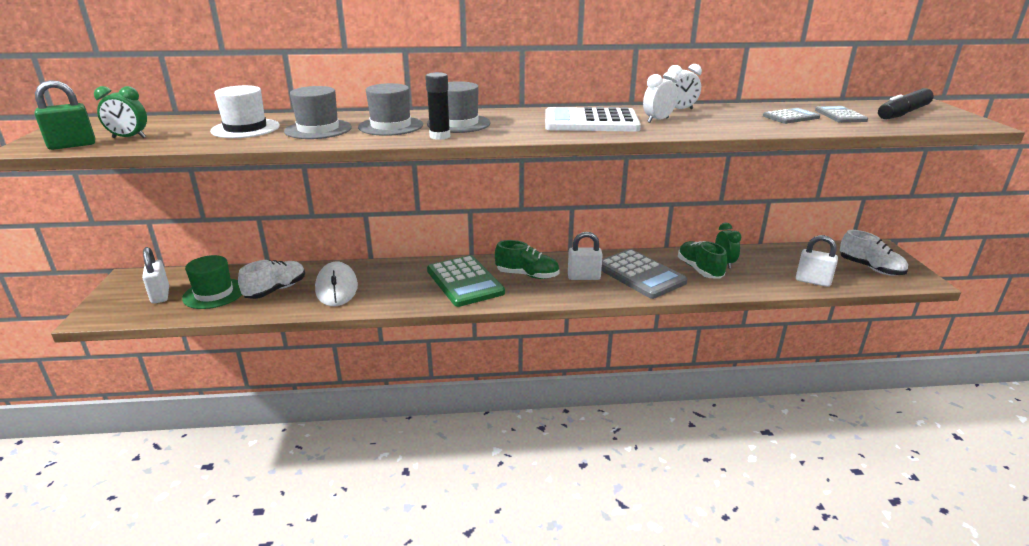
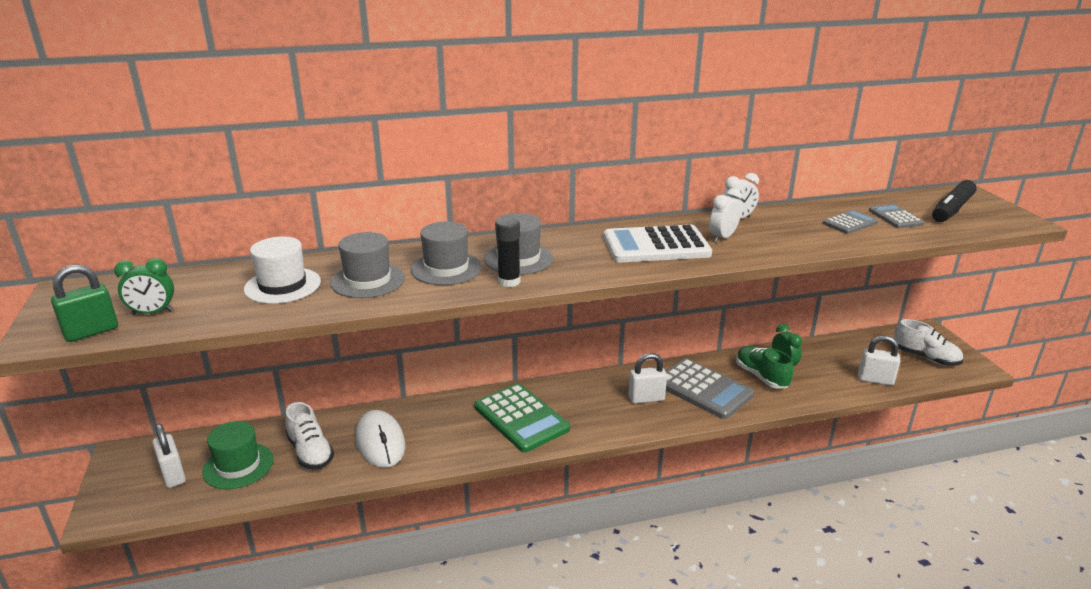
camera: 10 degrees left, 0 degrees up
white shoe [238,260,305,299] -> white shoe turned 120 degrees clockwise [285,402,334,470]
green shoe [495,240,560,279] -> none

